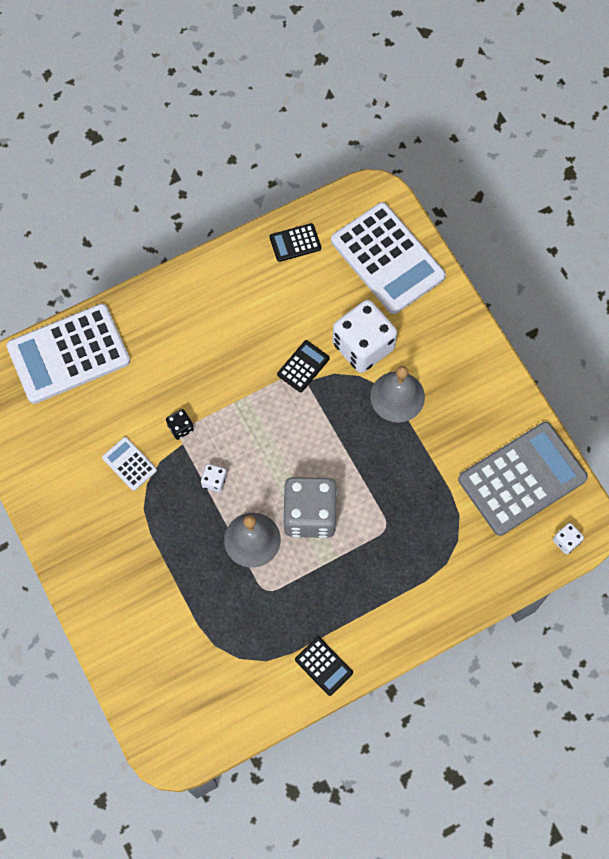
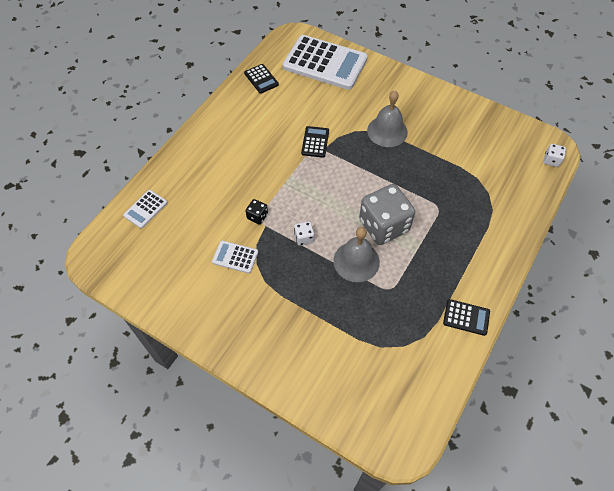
camera: 30 degrees left, 10 degrees down
white calculator [6,304,130,404] -> white calculator [123,190,168,229], size x0.44
black calculator [270,223,321,262] -> black calculator turned 75 degrees counterclockwise [244,64,279,94]
white dice [332,300,397,373] -> none
grey calculator [458,422,588,536] -> none

